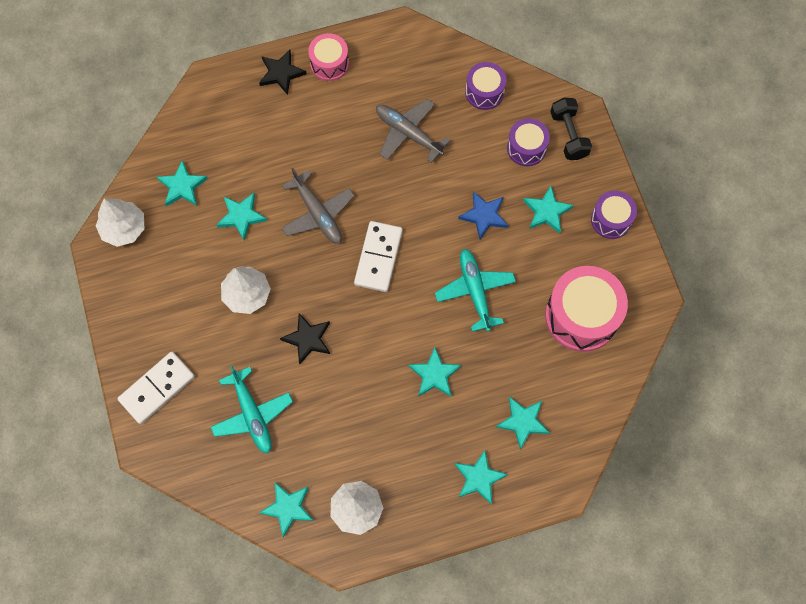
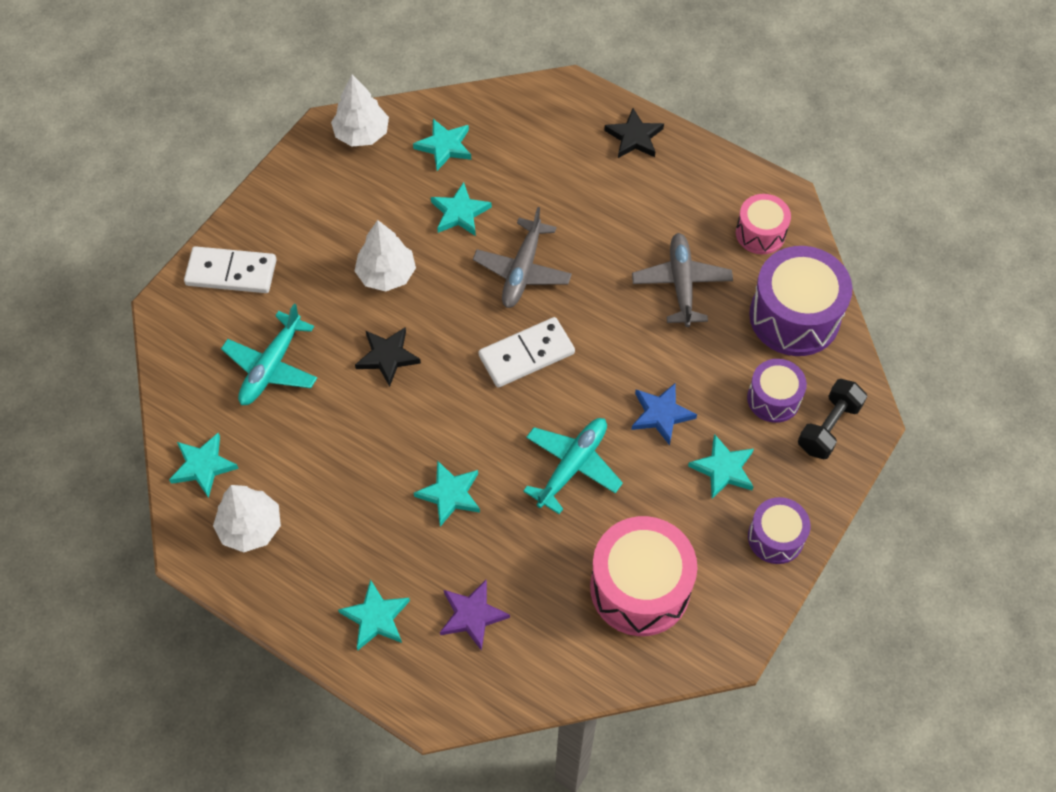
camera: 50 degrees right, 10 degrees down
pink drum [308,33,349,81] -> pink drum moved to [736,194,791,254]
purple drum [465,62,506,110] -> purple drum [749,246,852,356], size x1.76
turquoise star [496,397,550,450] -> purple star [440,580,510,651]

